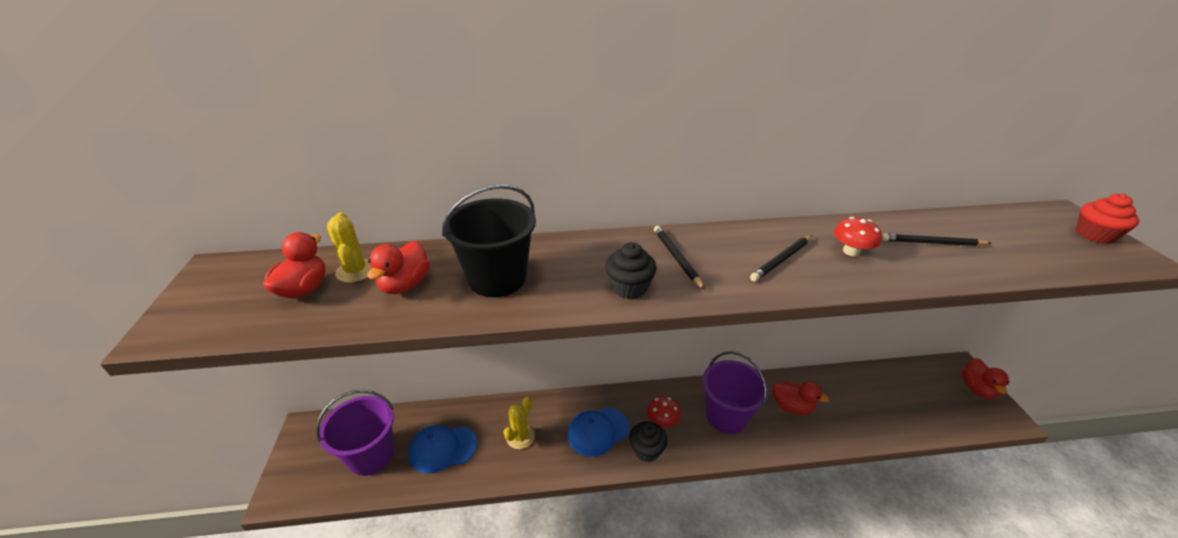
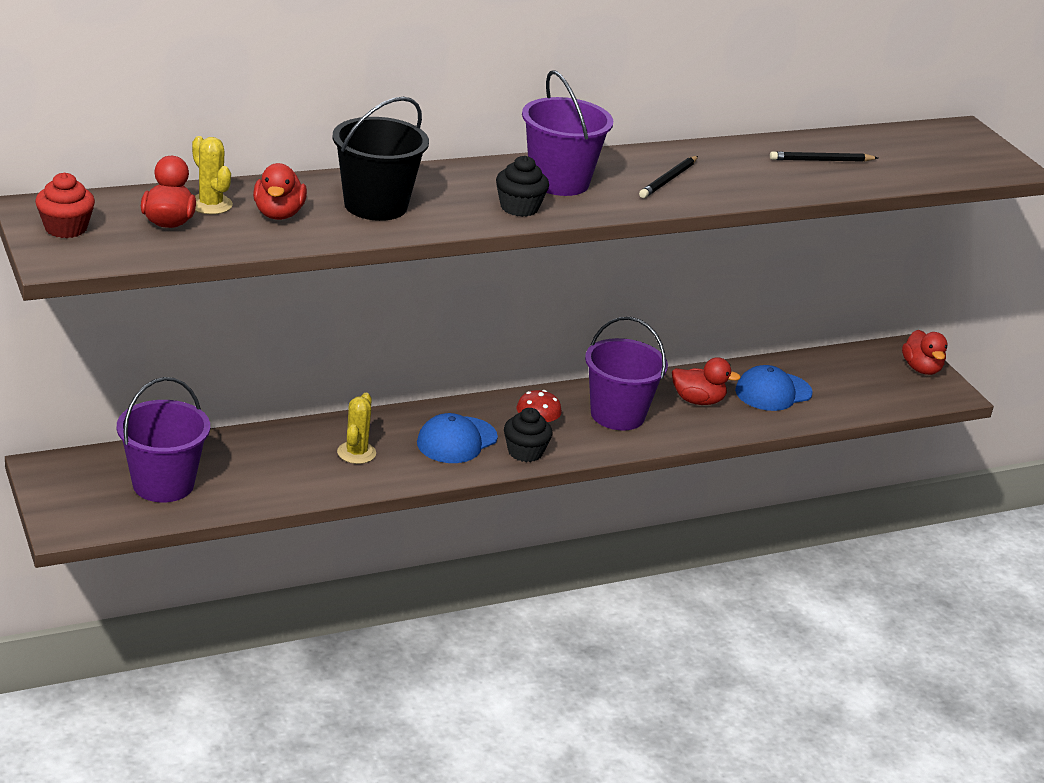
camera: 20 degrees left, 5 degrees down
blue cap [408,425,477,474] -> blue cap moved to [735,365,813,411]
black pencil [654,226,705,290] -> purple bucket [522,70,613,196]
red mushroom [834,217,882,256] -> none
red cupcake [1076,194,1139,244] -> red cupcake moved to [35,173,95,238]

